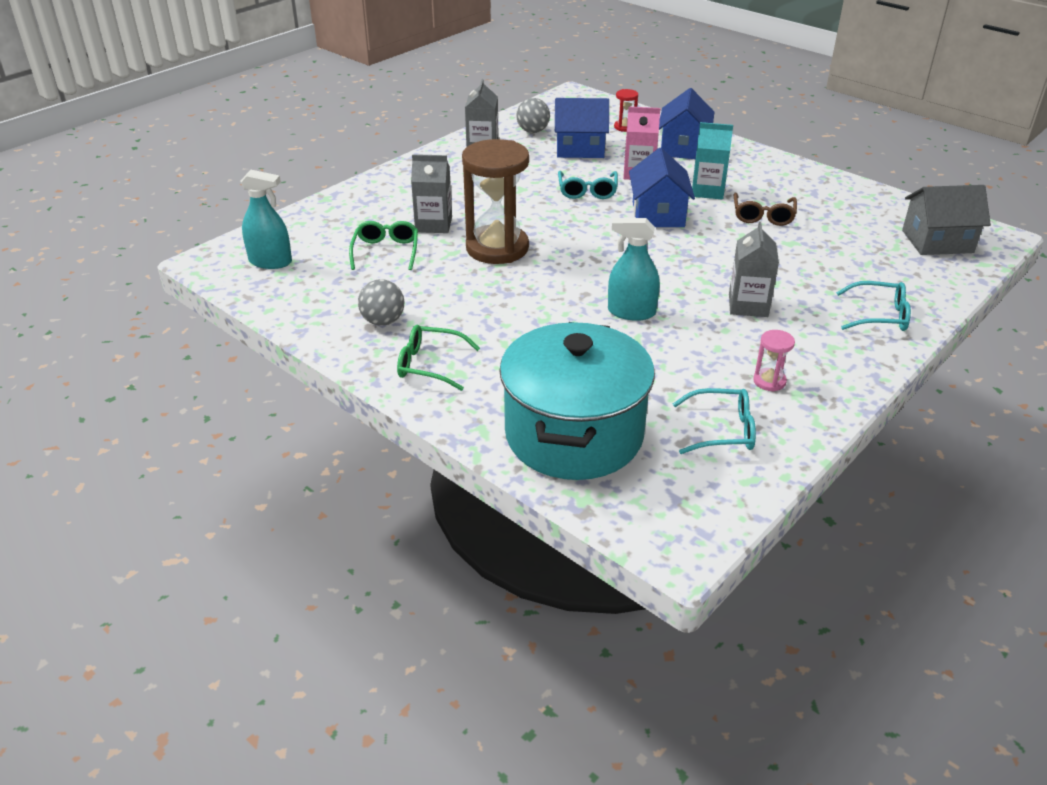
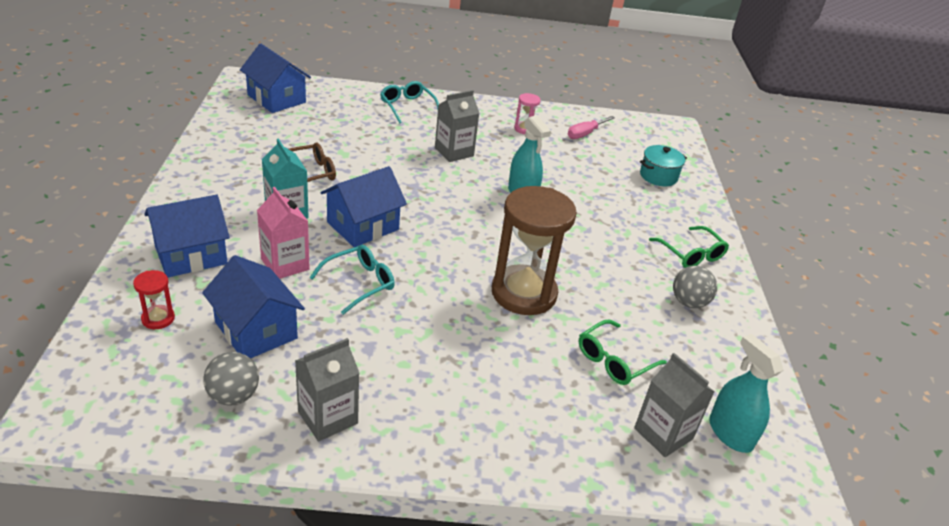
camera: 135 degrees left, 0 degrees up
grey carton [411,154,452,233] -> grey carton moved to [634,353,714,457]
turquoise pot [499,322,655,480] -> turquoise pot [640,145,687,186], size x0.43
turquoise glasses [673,388,756,454] -> pink screwdriver [568,116,615,139]
grey house [902,185,991,255] -> blue house [240,44,311,113]

